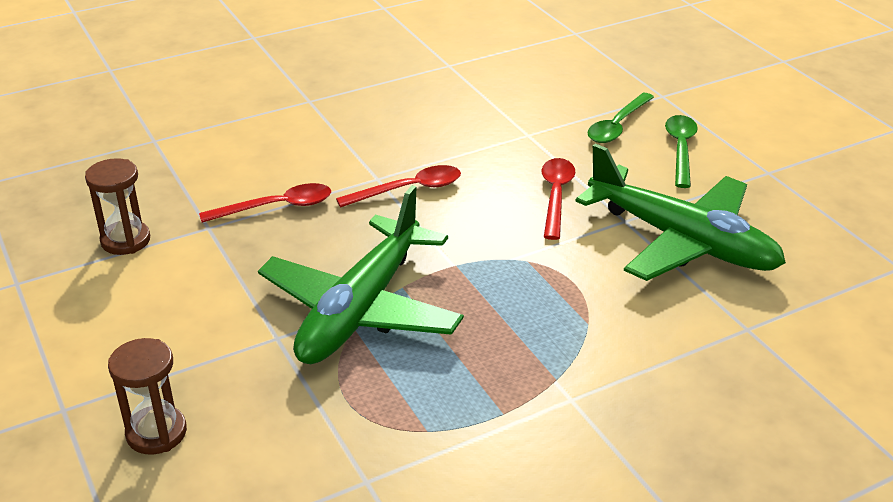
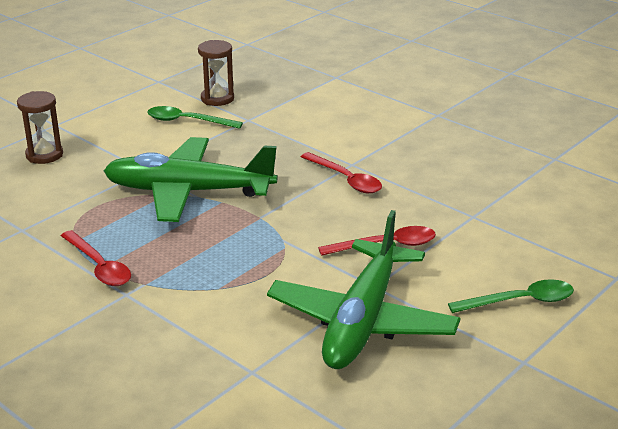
camera: 70 degrees right, 5 degrees down
red spoon [199,183,331,223] -> red spoon moved to [61,230,131,286]
green spoon [588,93,654,143] -> green spoon moved to [147,106,243,129]

